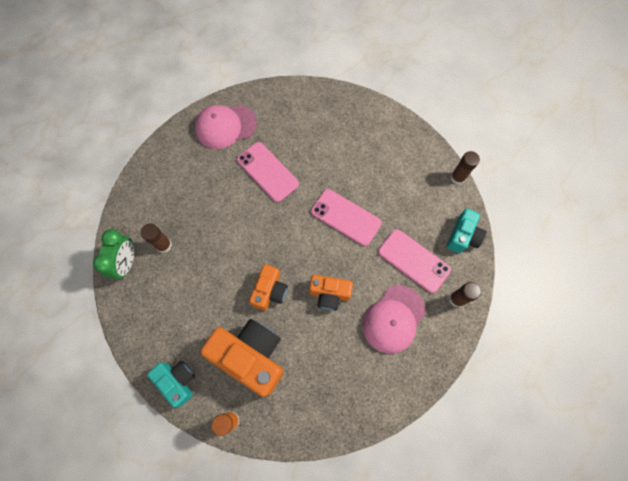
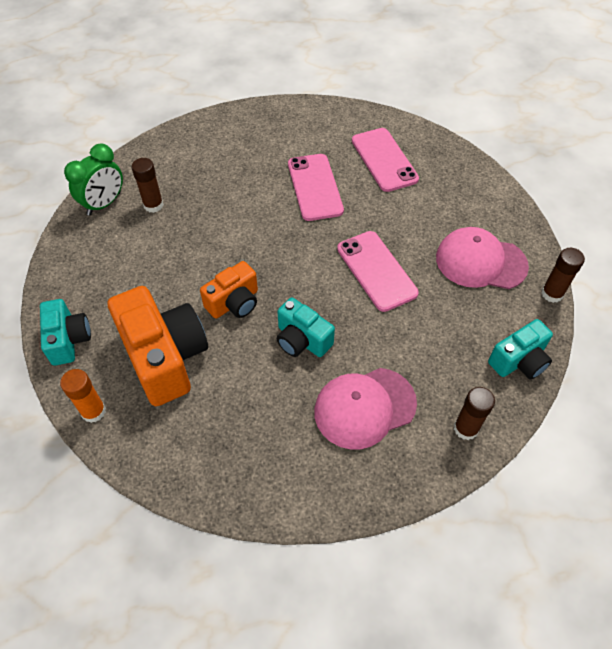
camera: 30 degrees right, 15 degrees down
pink cap [195,105,257,149] -> pink cap moved to [436,227,529,289]
orange camera [309,275,353,311] -> turquoise camera [277,298,335,357]
pink phone [378,229,451,293] -> pink phone moved to [352,128,419,192]

